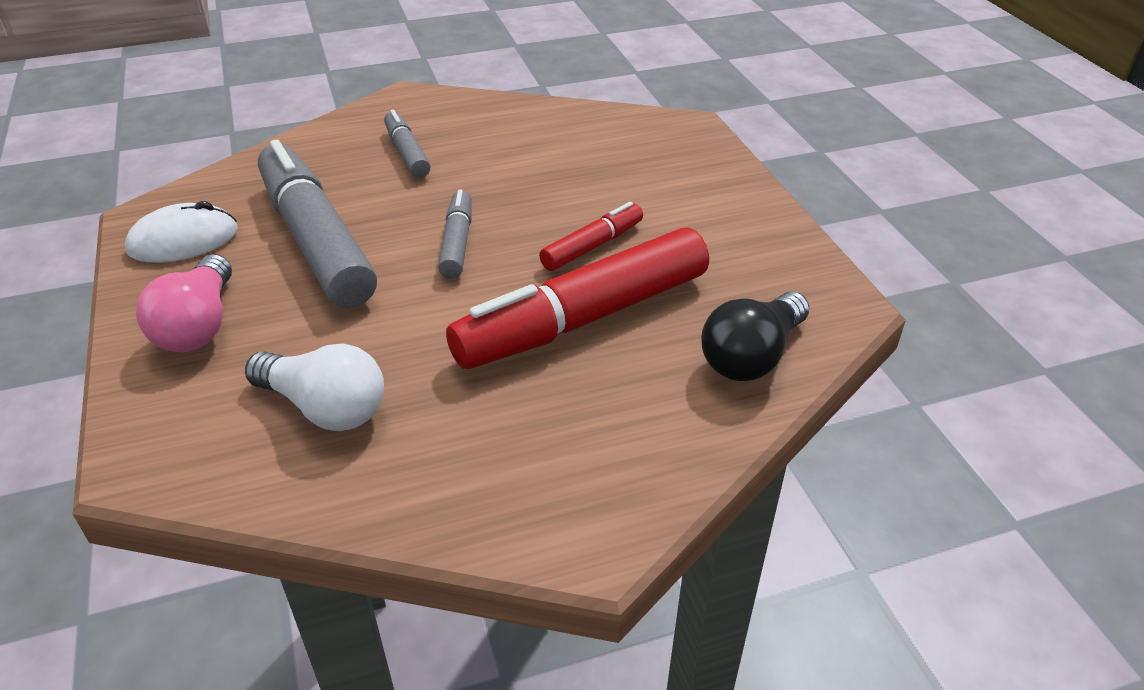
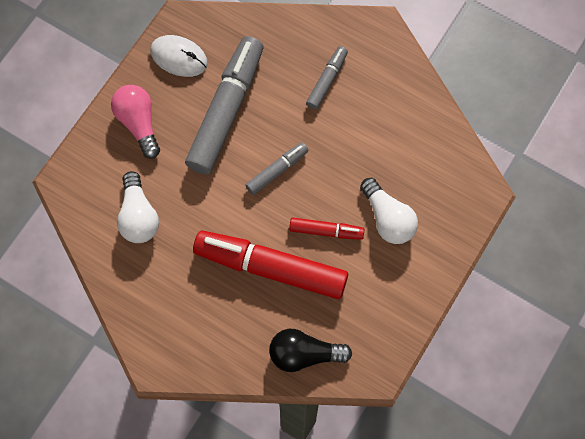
camera: 50 degrees right, 30 degrees up
pink light bulb [136,254,232,352] -> pink light bulb turned 105 degrees clockwise [111,85,160,159]
none -> white light bulb [360,178,418,244]

